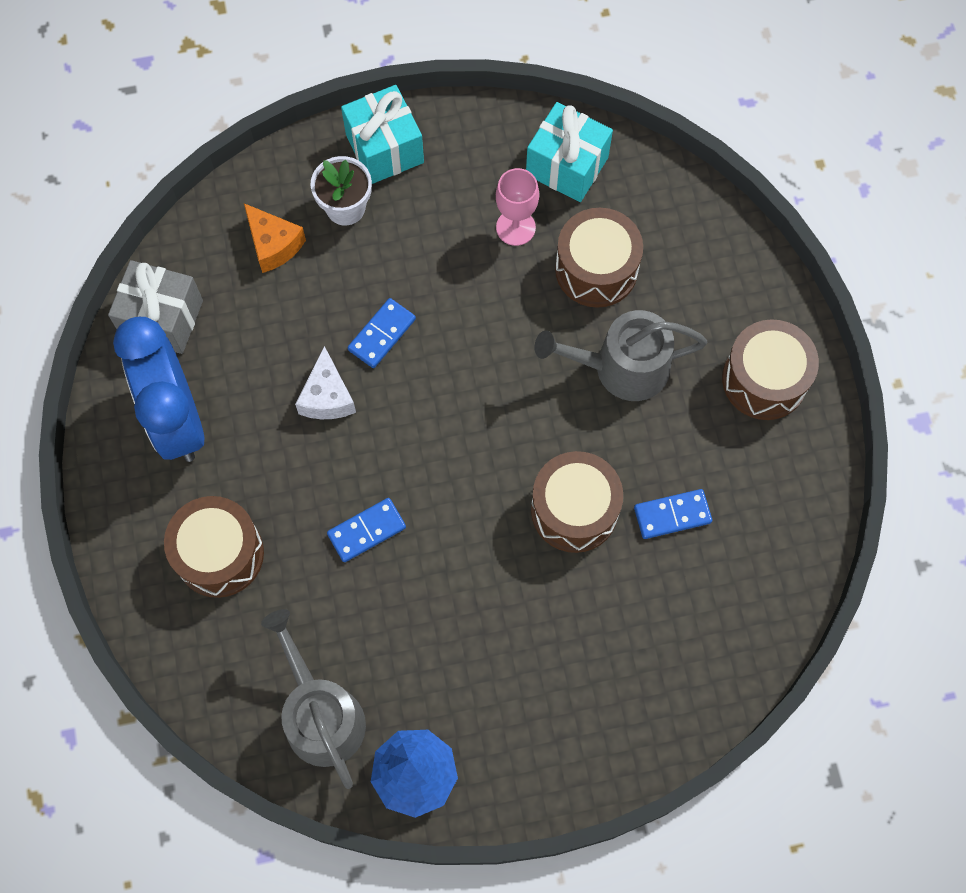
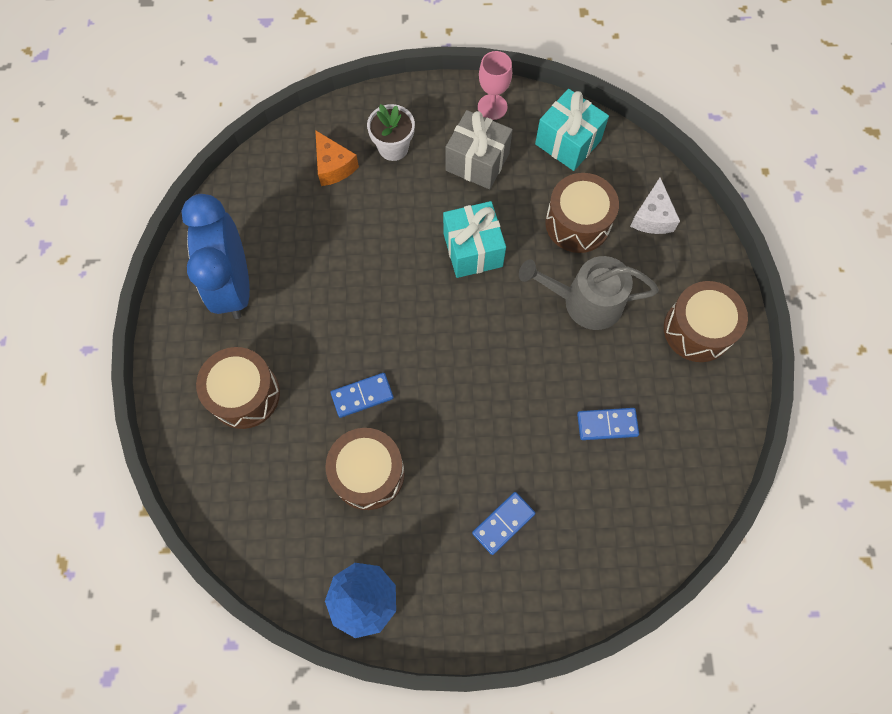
camera: 10 degrees right, 0 degrees up
grey gift [108,260,203,354] -> grey gift moved to [446,110,513,189]
grey watering can [261,609,366,789] -> none
white cheese [295,346,356,419] -> white cheese moved to [630,178,680,234]
turquoise gift [341,85,424,184] -> turquoise gift moved to [443,201,506,278]
blue domino [347,298,416,368] -> blue domino moved to [472,492,535,555]
pink goblet [496,168,539,246] -> pink goblet moved to [478,51,512,120]
brown drum [531,451,623,553] -> brown drum moved to [325,428,405,510]

